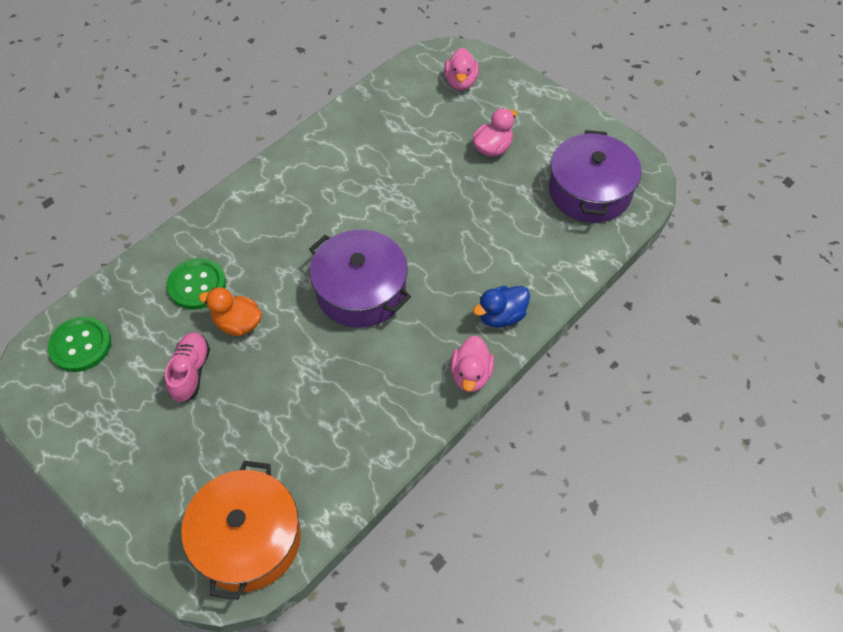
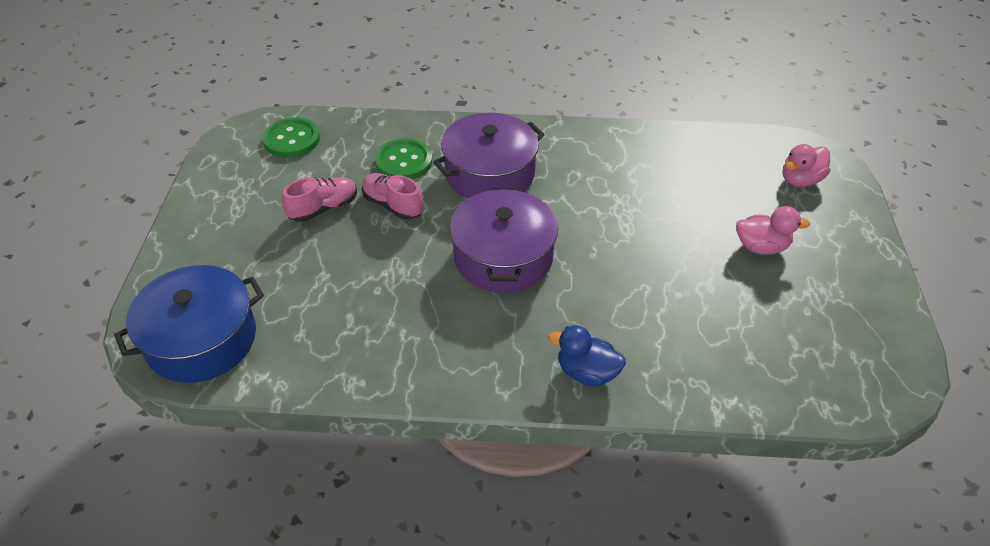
camera: 50 degrees right, 10 degrees down
orange pot [181,461,301,600] -> blue pot [114,265,264,383]
orange duck [199,287,262,336] -> pink shoe [362,173,423,220]
pink duck [450,336,494,392] -> none
purple pot [549,130,642,223] -> purple pot moved to [433,112,545,198]

